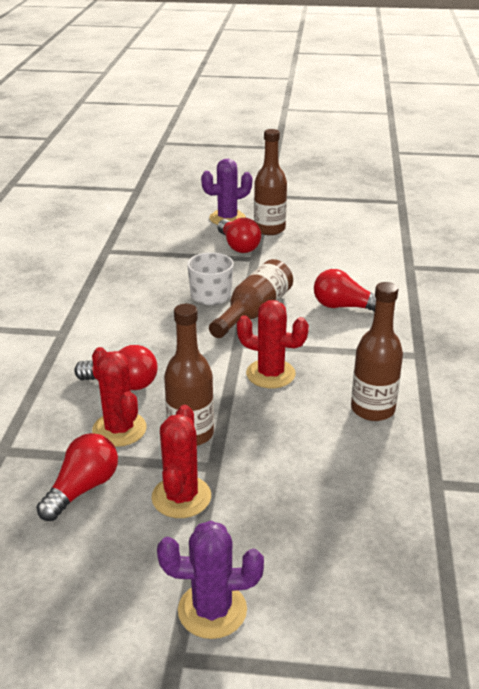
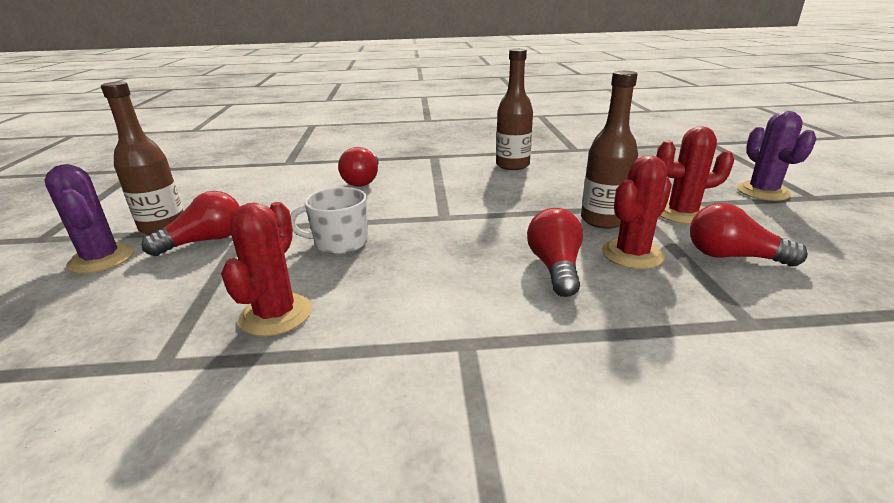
camera: 100 degrees left, 5 degrees down
brown bottle [209,259,293,338] -> none
red cactus [237,300,309,388] -> red cactus moved to [221,202,312,336]

